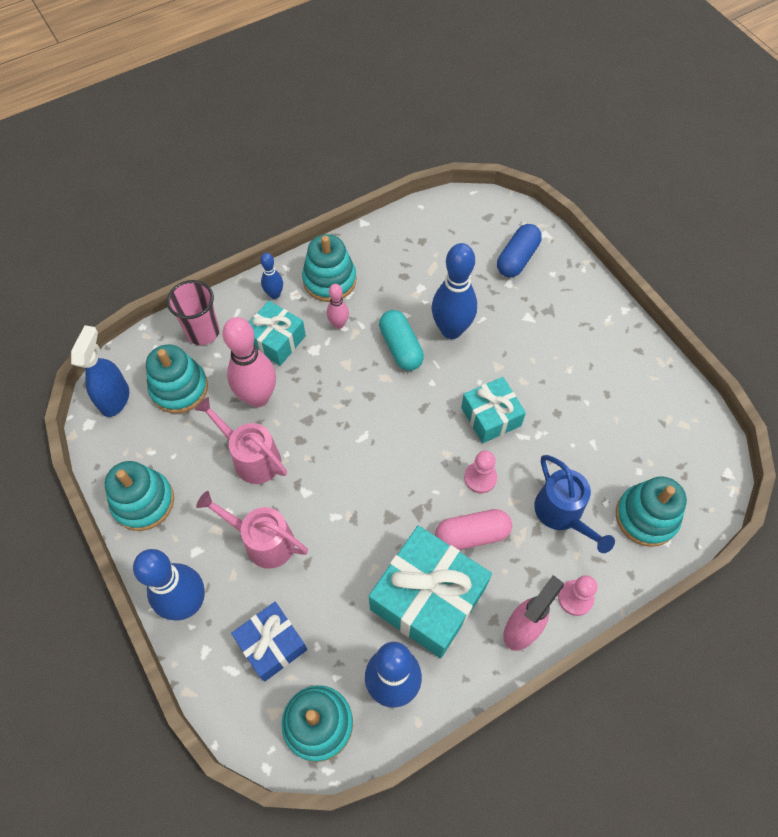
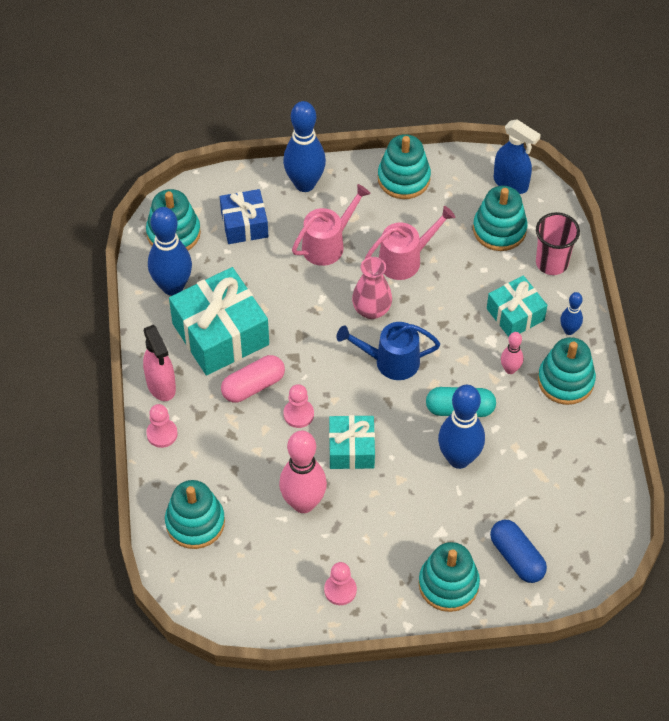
camera: 115 degrees right, 5 degrees down
pink bowling pin [222,317,276,407] -> pink bowling pin moved to [279,430,327,513]
pink capsule [435,509,512,550] -> pink capsule turned 45 degrees clockwise [221,355,285,403]
blue watering can [534,455,615,553] -> blue watering can moved to [337,322,440,380]
none -> pink pawn [324,562,357,605]
none -> pink vase [352,257,392,319]
none -> turquoise stacking toy [418,542,480,612]

